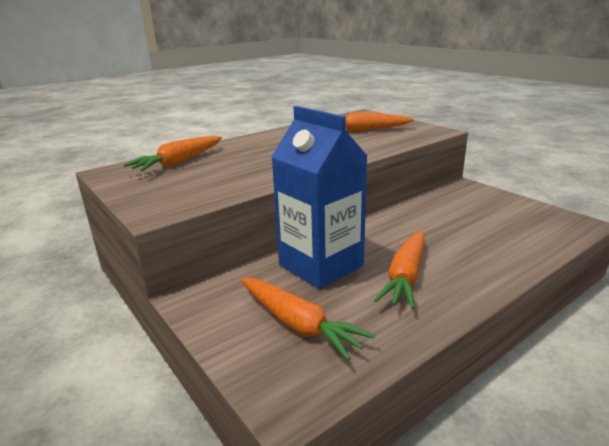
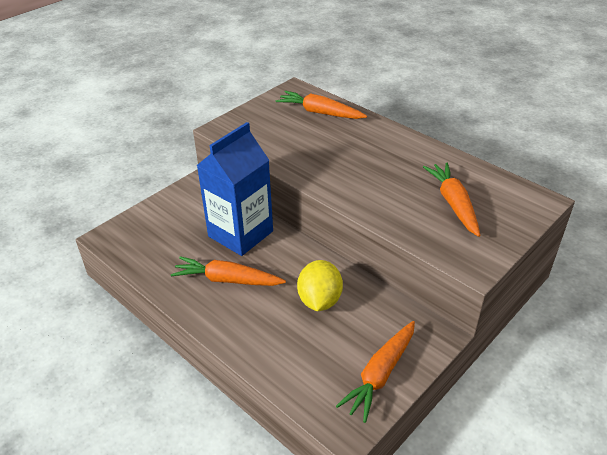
camera: 80 degrees right, 15 degrees up
orange carrot [241,278,375,361] -> orange carrot moved to [336,321,415,423]
none -> yellow lemon [297,260,343,311]

